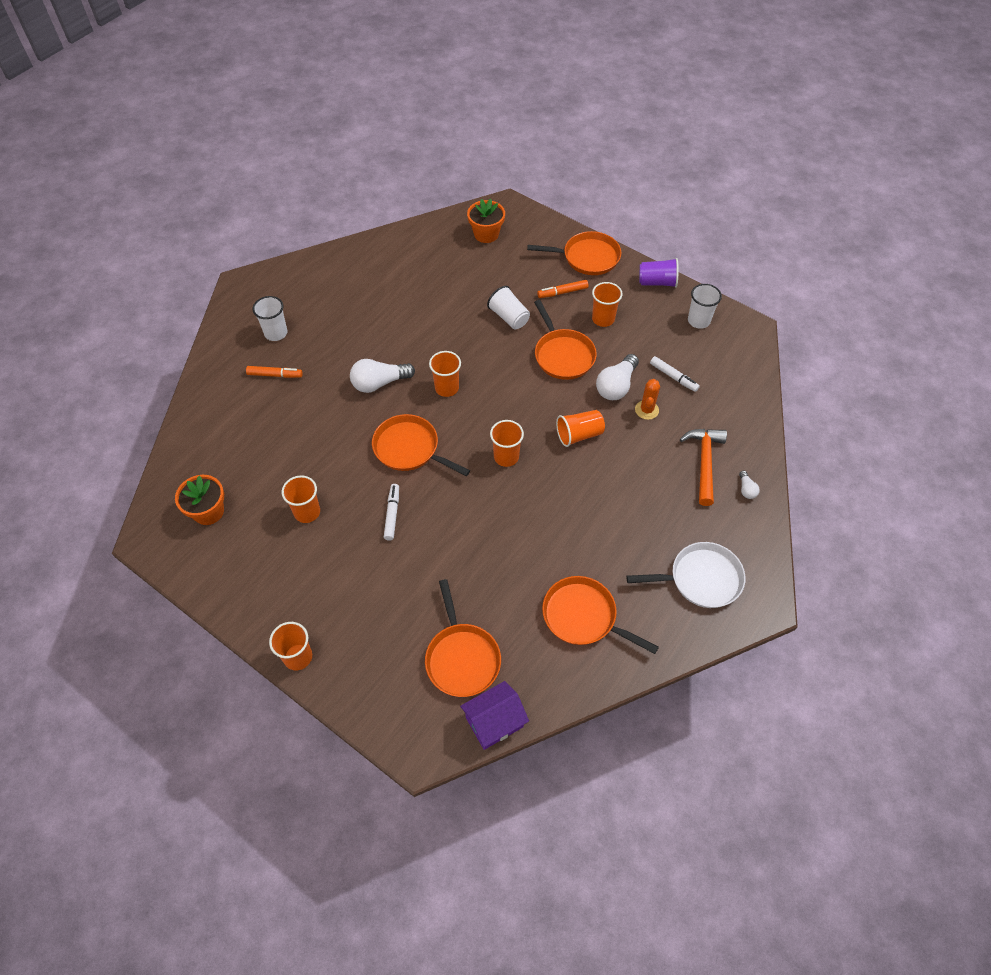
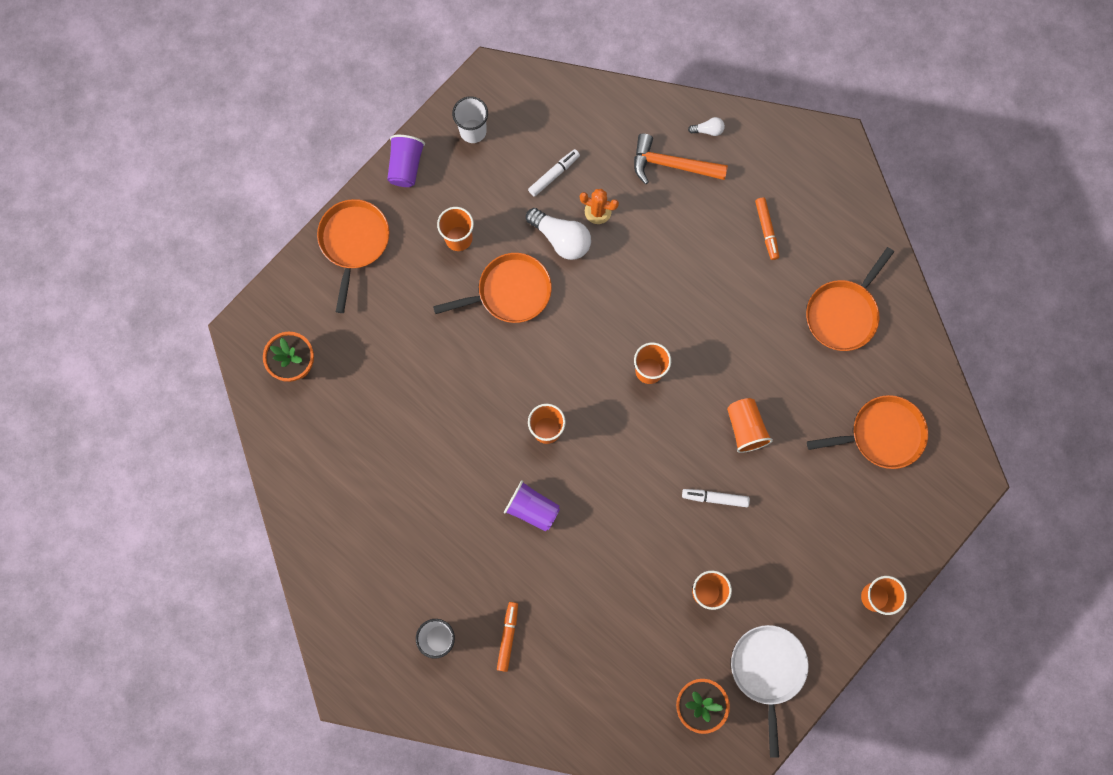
camera: 85 degrees left, 20 degrees up
white light bulb [350,359,415,393] -> purple cup [504,480,560,531]
orange pan [372,414,470,476] -> none
purple house [460,681,529,750] -> none
white cup [487,286,530,329] -> none
orange marker [537,280,588,298] -> orange marker moved to [755,198,779,260]
orange cup [556,410,605,447] -> orange cup moved to [727,398,773,453]
white pan [626,542,746,608] -> white pan moved to [731,625,809,758]

